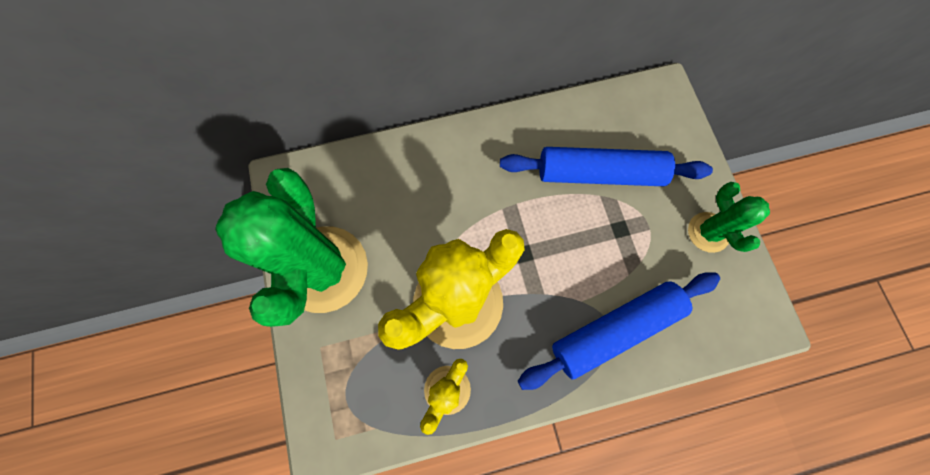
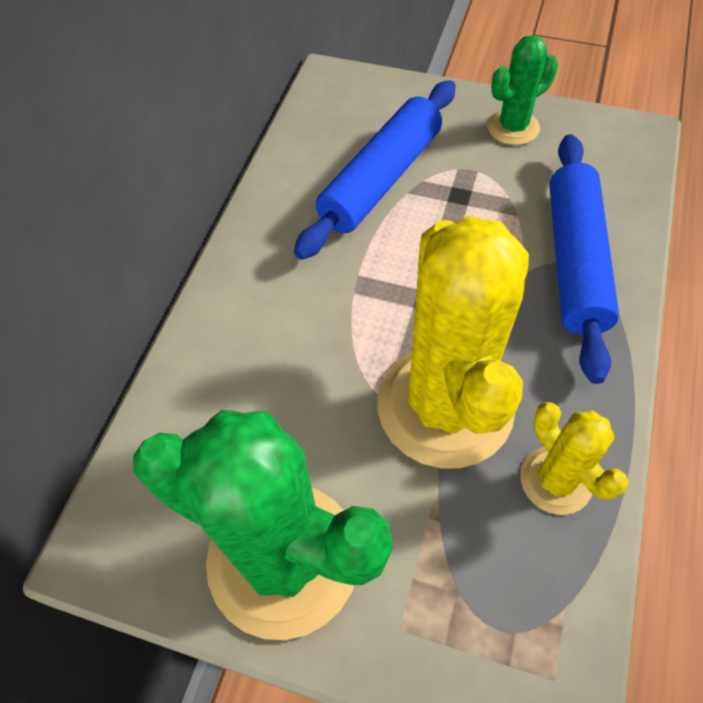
camera: 55 degrees left, 15 degrees down
green cactus [688,182,770,253] -> green cactus turned 45 degrees counterclockwise [487,35,558,145]

